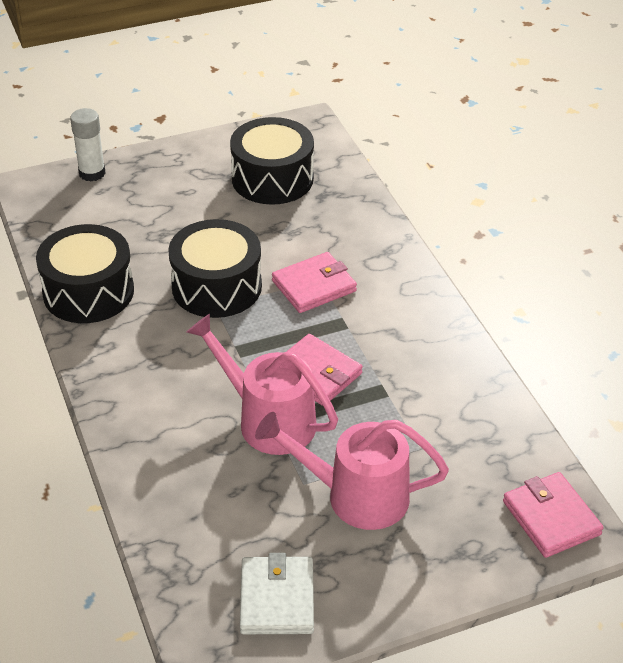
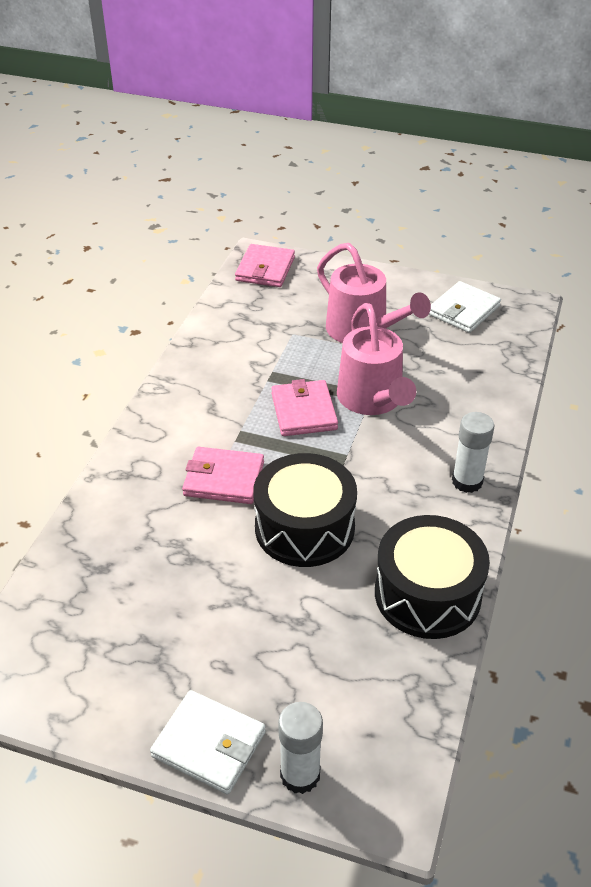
camera: 140 degrees left, 0 degrees up
black drum [230,117,314,205] -> none
none -> white wallet [150,690,266,795]
none -> white glue stick [452,412,495,493]

